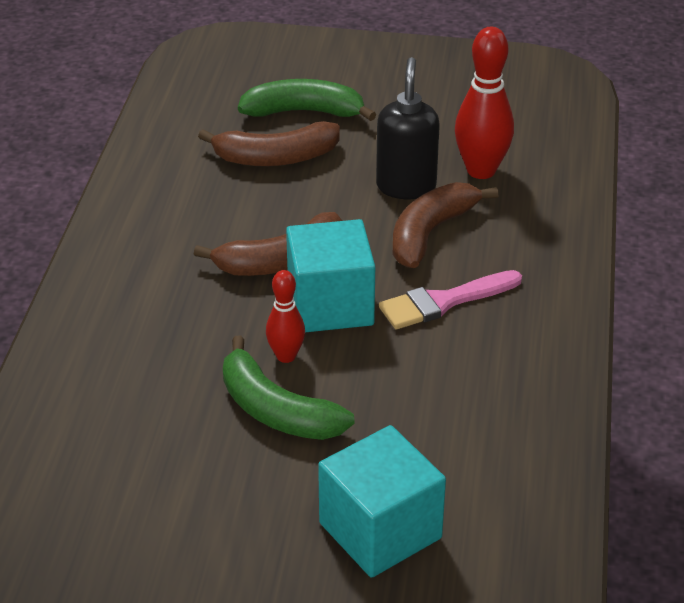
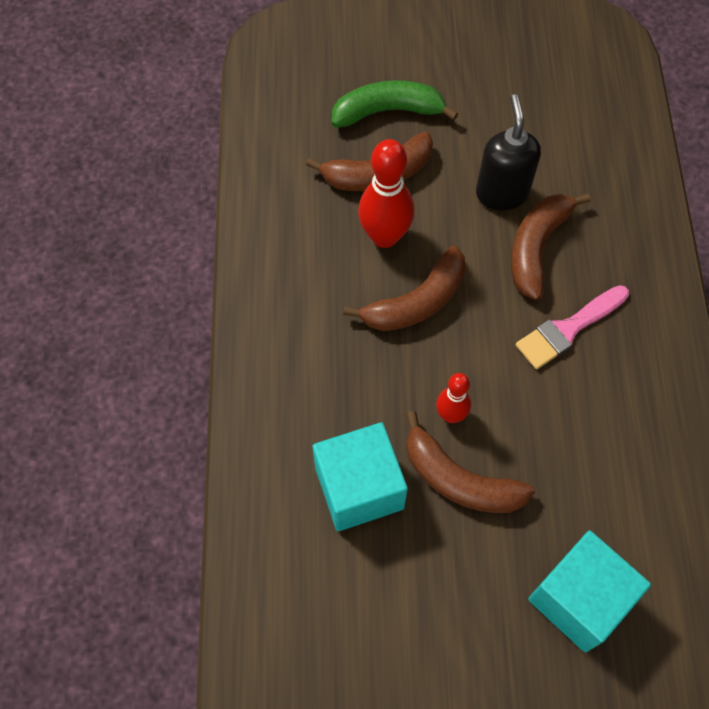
camera: 10 degrees left, 25 degrees up
green banana [223,336,355,440] -> brown banana [406,411,535,513]
turquoise cube [286,219,375,332] -> turquoise cube moved to [313,422,408,531]
red bowling pin [455,27,514,179] -> red bowling pin moved to [358,139,414,248]

